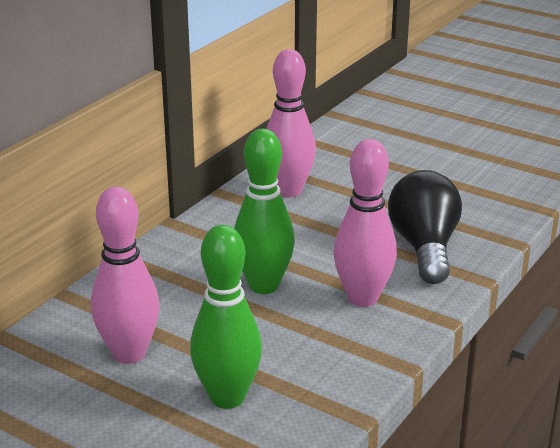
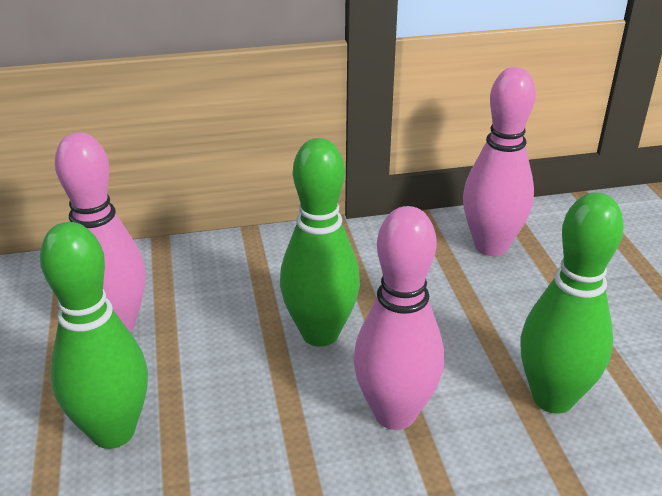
camera: 45 degrees right, 5 degrees up
black light bulb [388,170,462,284] -> green bowling pin [520,193,624,414]

